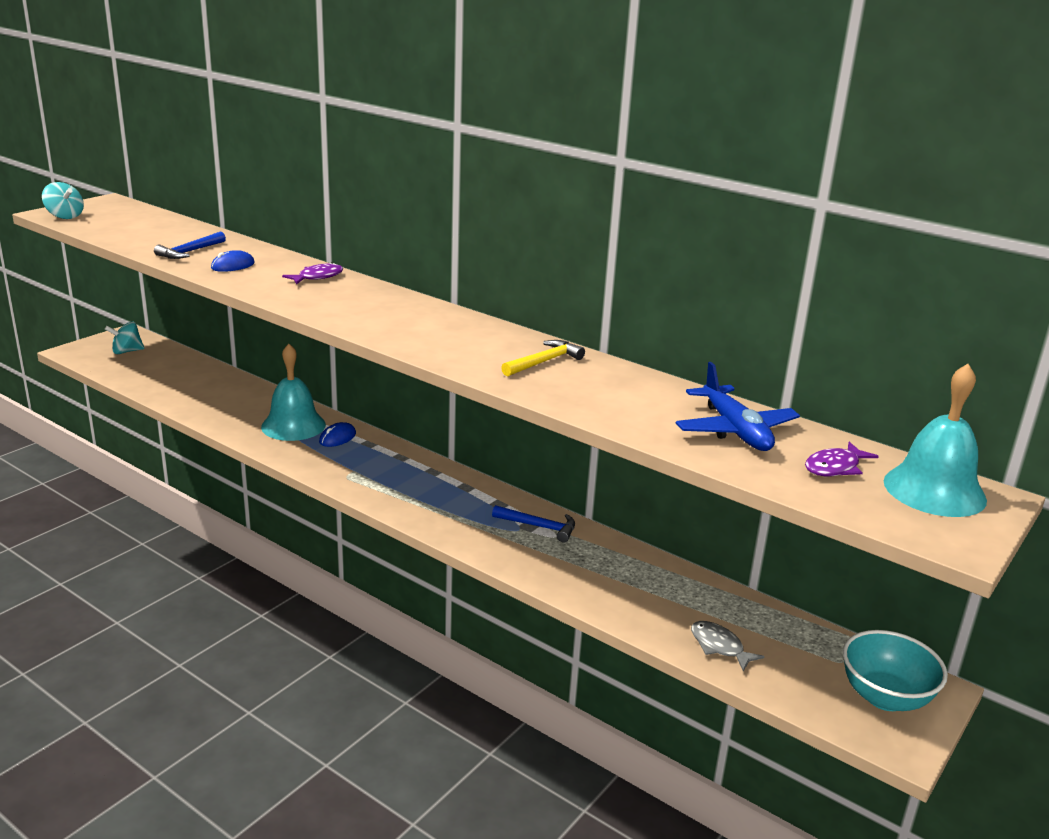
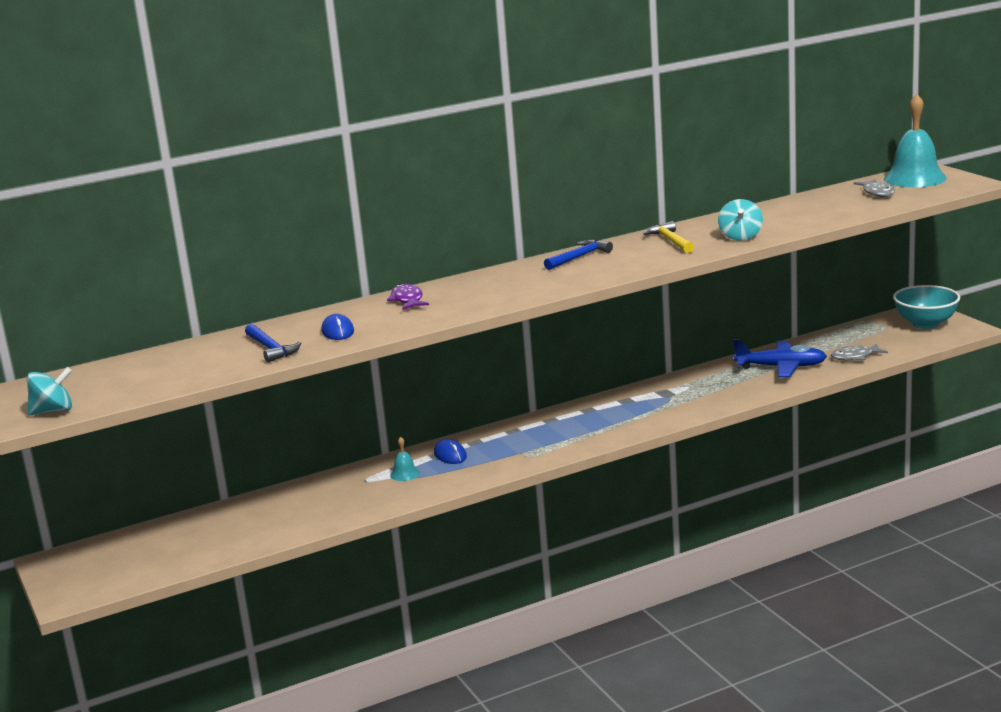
camera: 60 degrees left, 5 degrees down
turquoise spinning top [105,322,144,354] -> turquoise spinning top moved to [718,199,763,241]
turquoise bell [261,344,326,441] -> turquoise bell [390,436,420,481], size x0.43
blue hammer [492,505,575,543] -> blue hammer moved to [544,239,613,270]
blue plane [676,362,800,451] -> blue plane moved to [733,339,827,377]
purple fish [805,442,879,476] -> grey fish [854,179,895,197]

